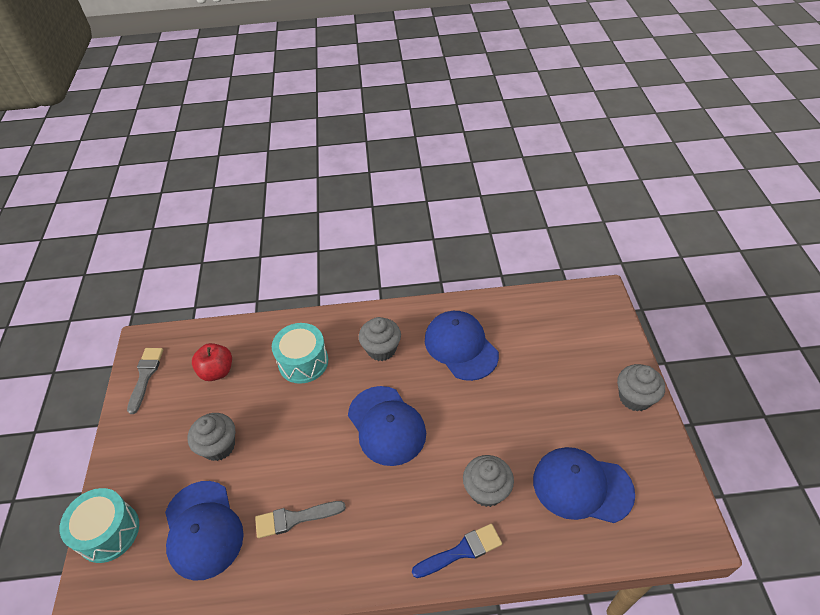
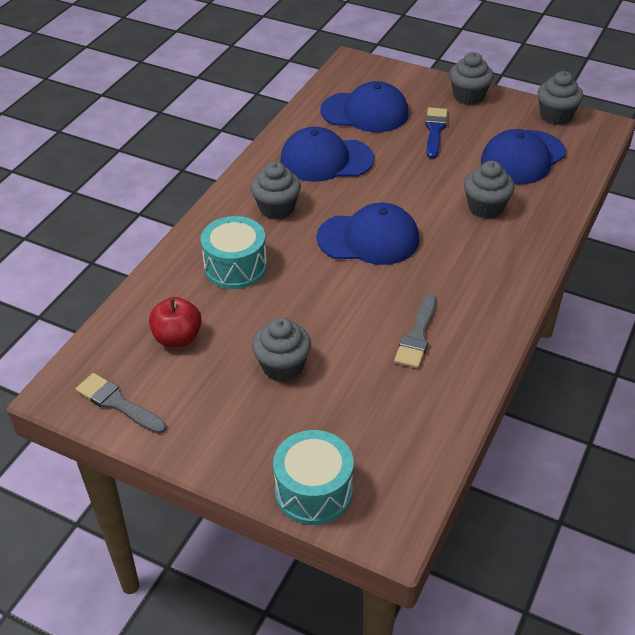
camera: 60 degrees left, 5 degrees down
blue cap [165,481,244,581] -> blue cap moved to [321,81,409,132]
blue brush [412,524,502,578] -> blue brush moved to [425,107,448,159]
none -> grey cupcake [537,71,583,125]

